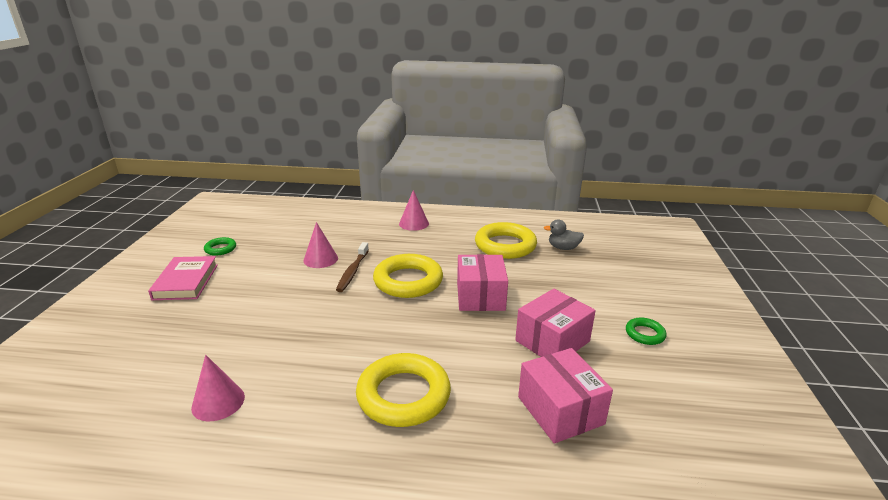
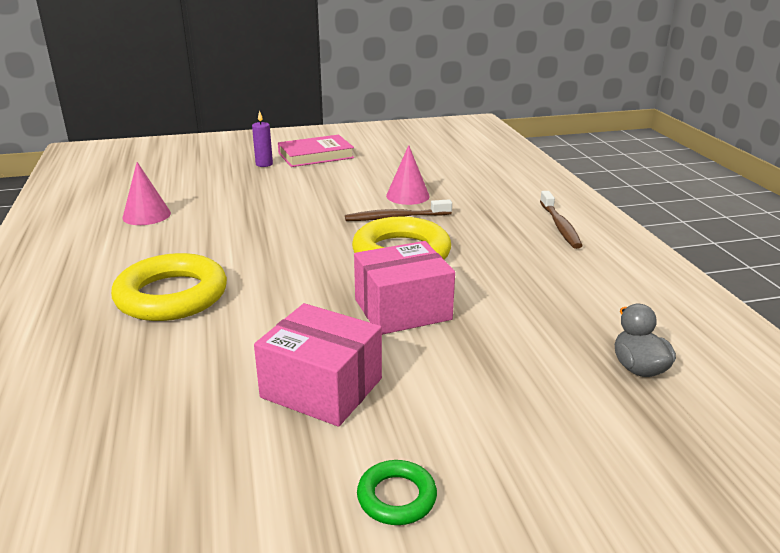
camera: 70 degrees right, 0 degrees up
green ring [204,237,236,256] -> none
pink cone [399,190,429,231] -> brown toothbrush [540,191,583,249]
yellow ring [475,222,537,259] -> none
pink box [518,348,613,444] -> none
none -> purple candle [252,110,273,167]

